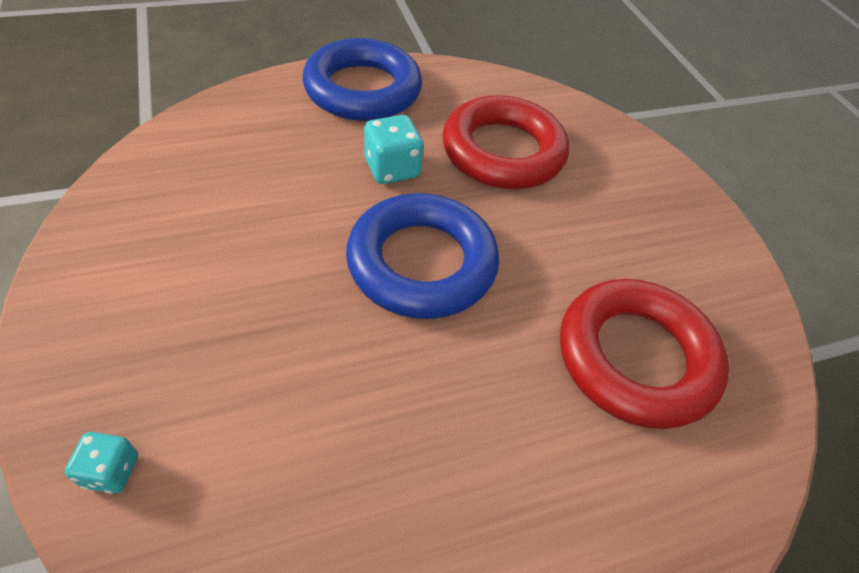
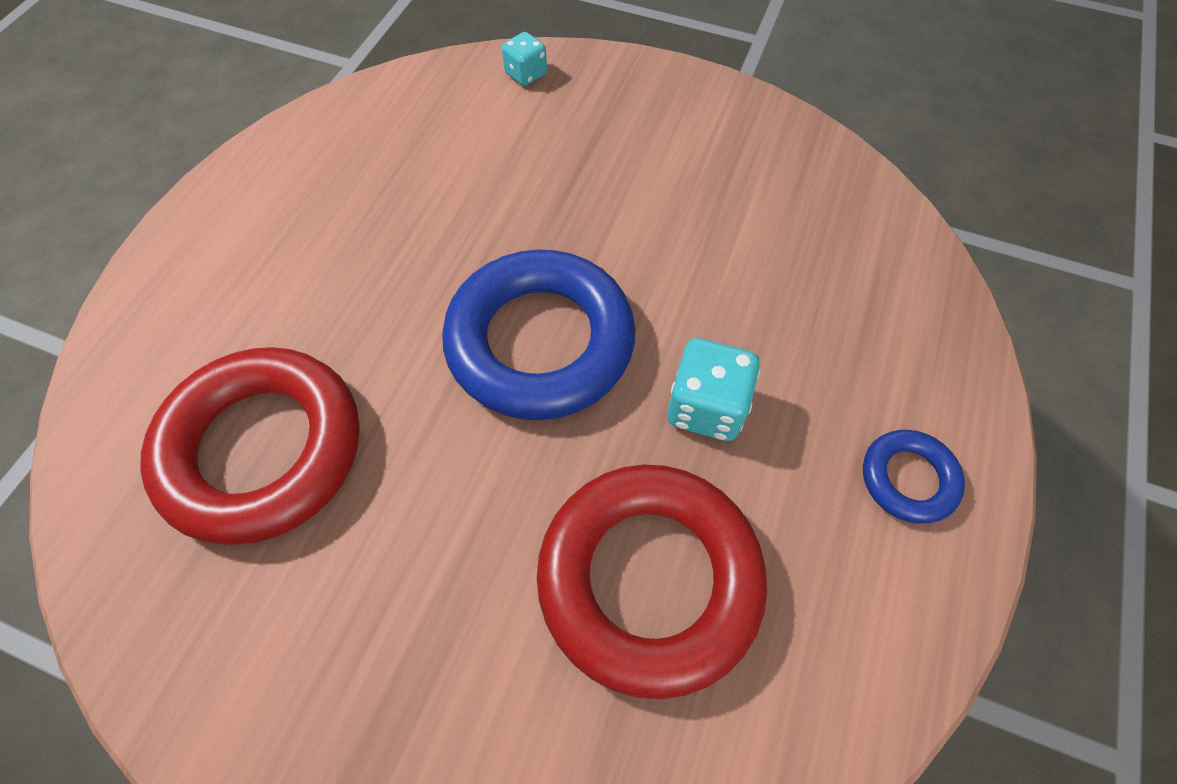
camera: 135 degrees right, 10 degrees up
blue ring [303,38,422,121] -> blue ring [863,430,965,523], size x0.47

